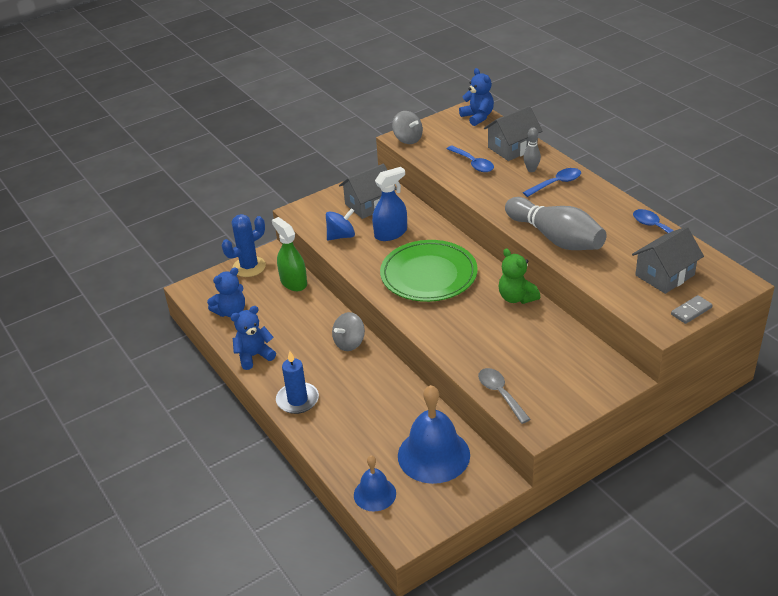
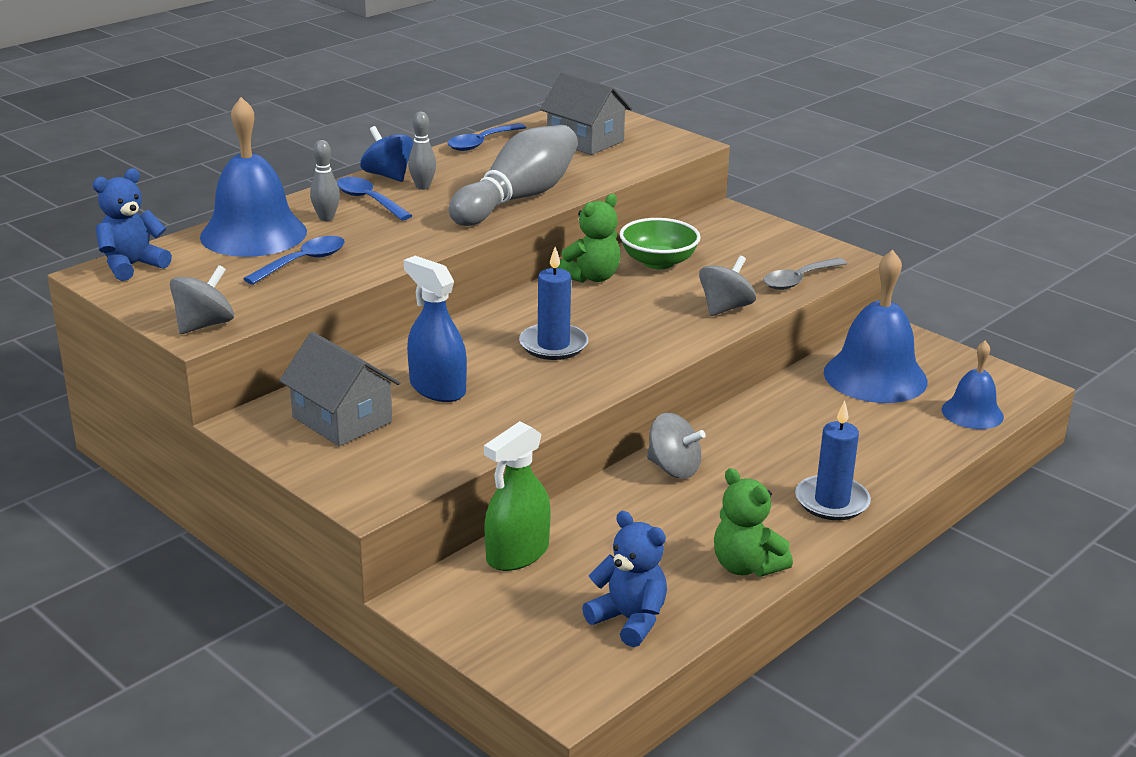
camera: 105 degrees left, 10 degrees down
blue cactus [222,214,266,277] -> none
blue teddy bear [231,306,276,370] -> green teddy bear [714,468,793,577]
blue spinning top [326,208,355,241] -> blue spinning top moved to [360,126,413,182]
green plate [380,240,478,302] -> blue candle [519,247,588,360]
grey house [484,106,542,161] -> blue bell [200,97,307,257]
grey domino [671,295,713,324] -> none
none -> grey bowling pin [408,112,436,190]
none -> green bowl [619,218,701,269]
none -> grey spinning top [699,256,756,316]

